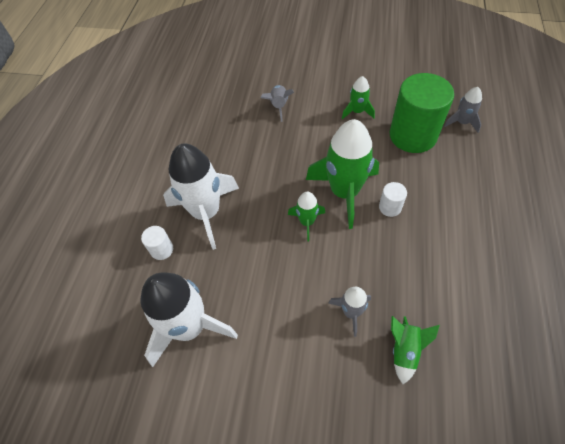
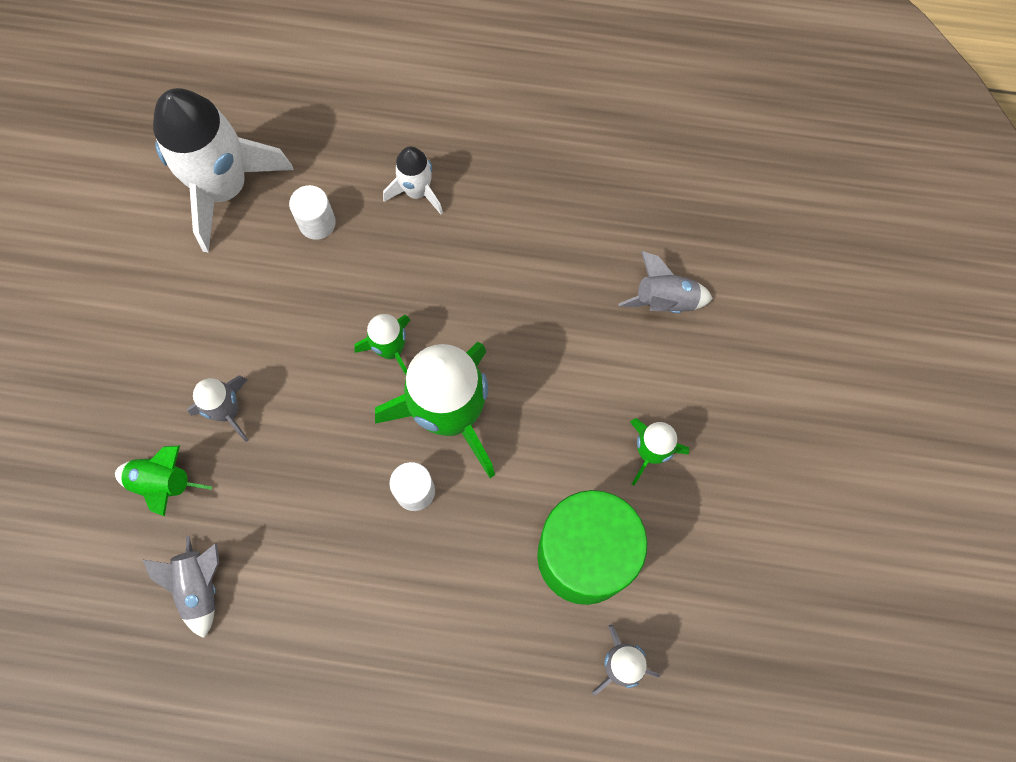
camera: 85 degrees right, 15 degrees up
white cylinder [141,226,173,260] -> white cylinder moved to [289,185,336,240]
white rocket [163,143,239,250] -> white rocket [383,146,443,214], size x0.49
none -> grey rocket [143,536,219,638]

